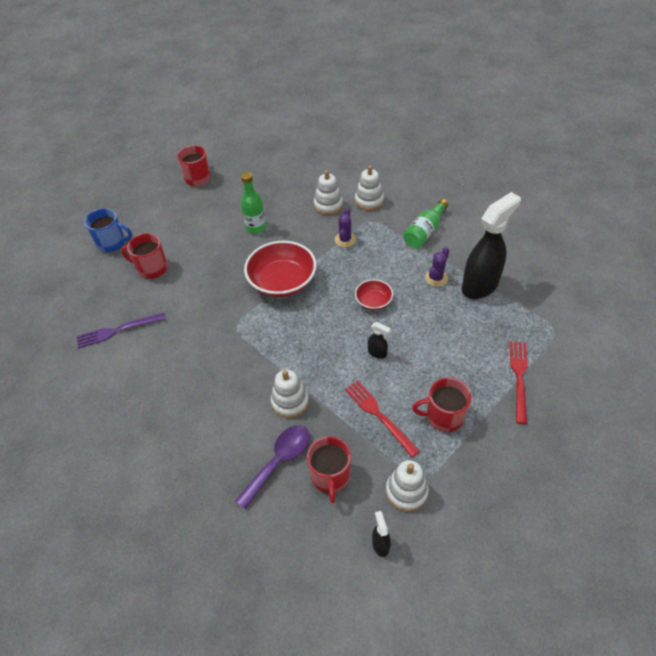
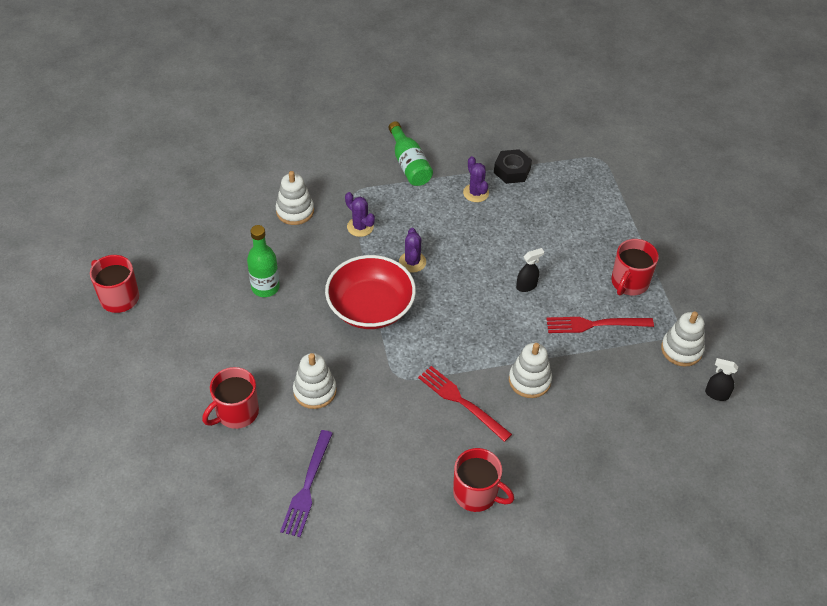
camera: 60 degrees left, 0 degrees up
blue mug [84,208,132,252] -> none
purple spoon [235,425,310,509] -> none
red mug [307,436,351,503] -> red mug moved to [453,448,514,512]
white stacking toy [355,166,384,211] -> white stacking toy moved to [293,353,337,409]
red bowl [355,279,393,310] -> none
black spray bottle [462,192,521,299] -> black nut [494,149,532,184]
red fork [510,341,528,424] -> red fork moved to [418,366,512,442]
none -> purple cactus [399,228,426,273]

